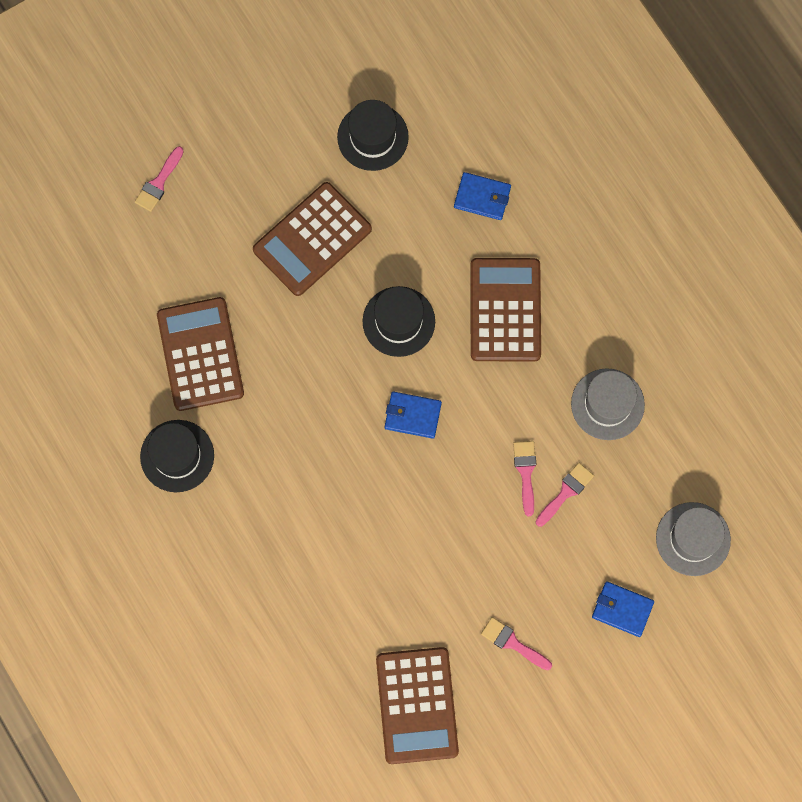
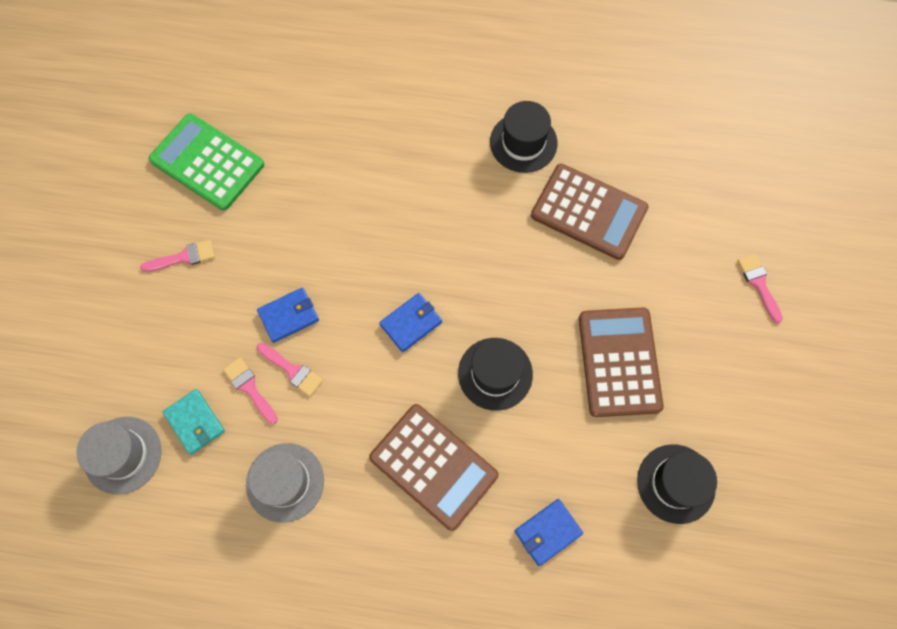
camera: 130 degrees right, 5 degrees down
brown calculator [376,647,459,764] -> green calculator [149,113,264,211]
pink brush [535,463,594,527] -> pink brush turned 150 degrees clockwise [223,357,278,424]
blue wallet [592,581,654,637] -> blue wallet moved to [257,288,319,343]
none -> turquoise wallet [163,389,225,455]

